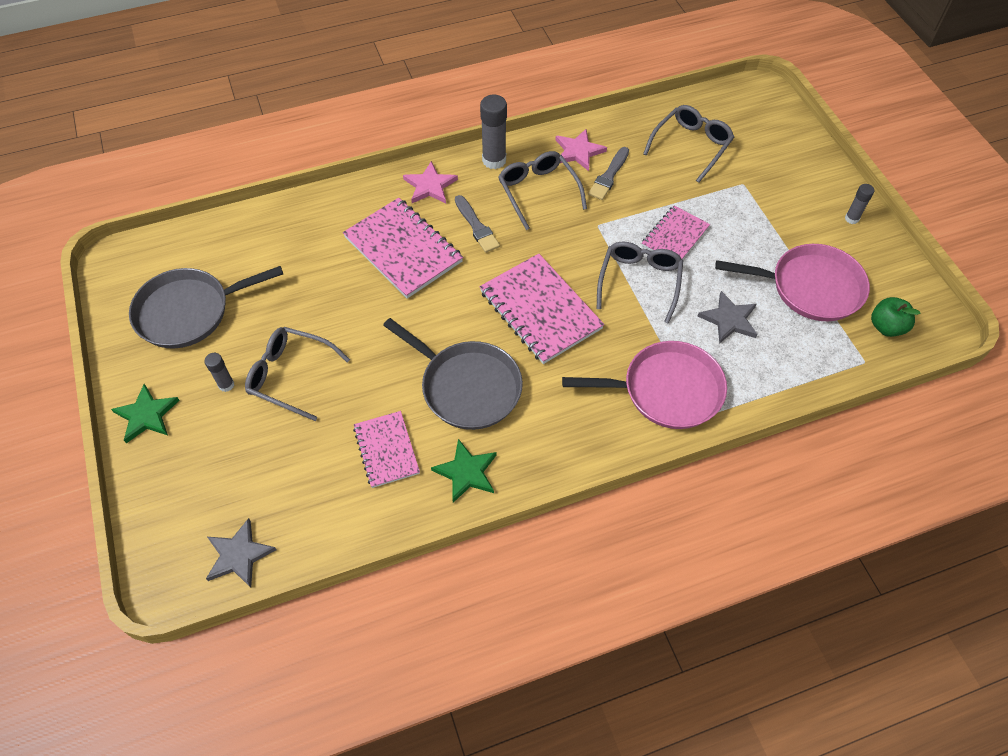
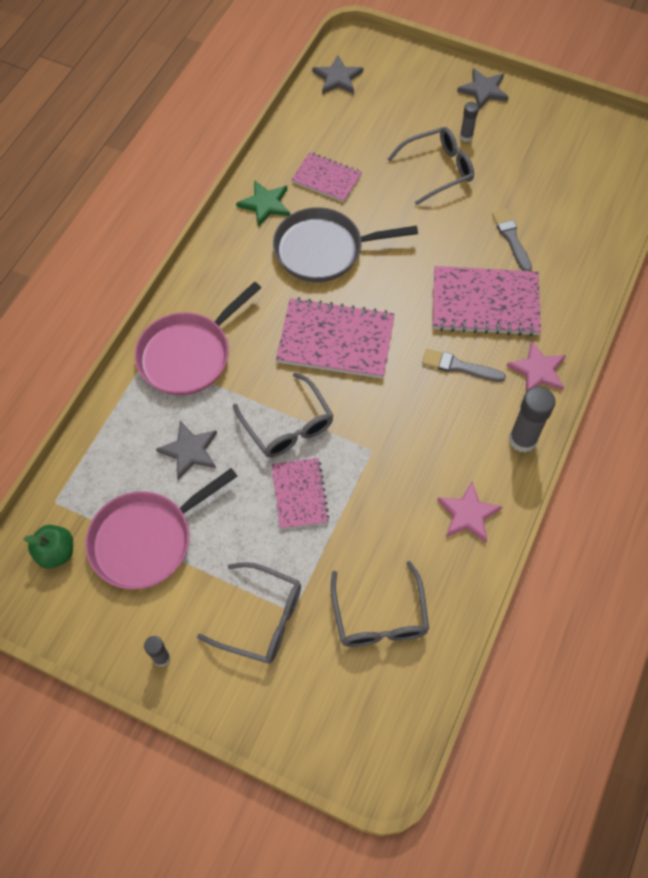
camera: 135 degrees right, 5 degrees up
green star [111,384,180,443] -> grey star [457,68,509,110]
grey pan [129,266,283,349] -> none
grey glasses [498,151,587,230] -> grey glasses moved to [197,562,301,664]
grey brush [588,147,629,200] -> grey brush moved to [492,209,532,271]

